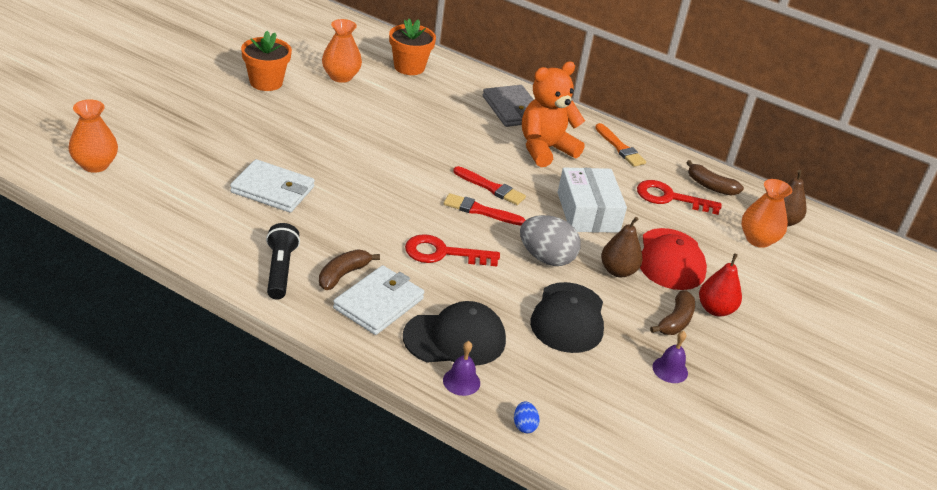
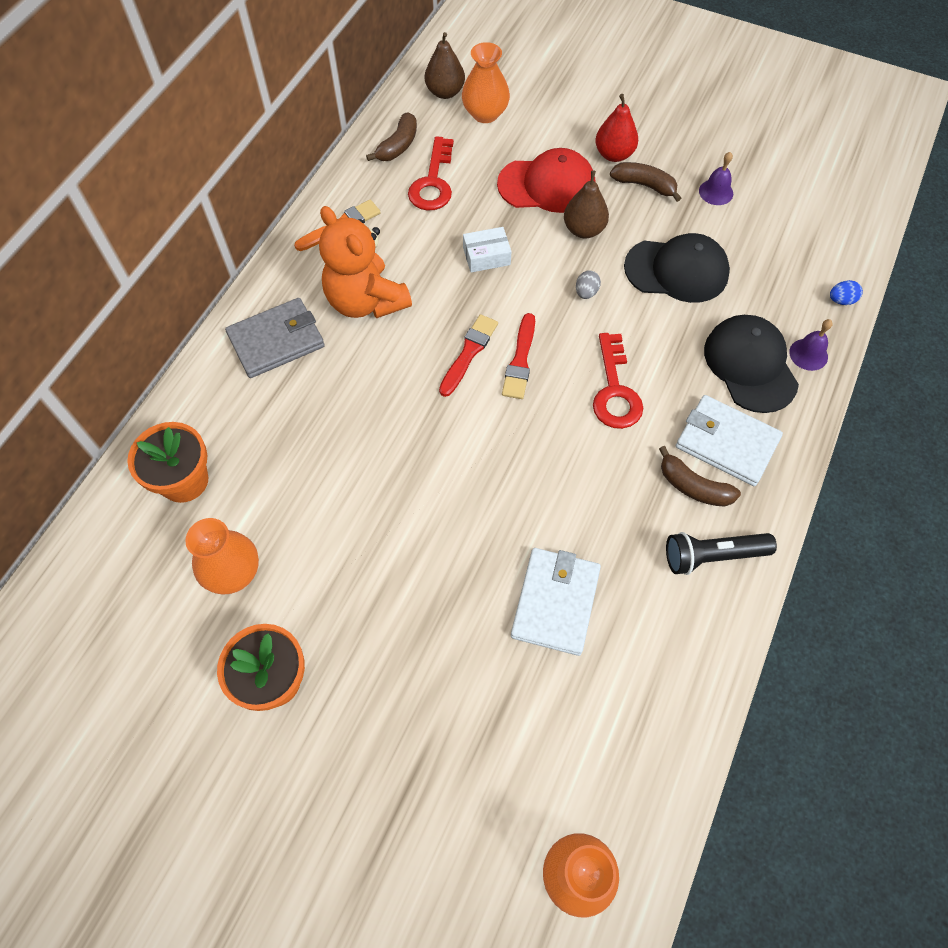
camera: 90 degrees left, 25 degrees up
grey egg [520,215,581,266] -> grey egg [576,270,601,299], size x0.45
white box [558,168,627,233] -> white box [463,227,511,272], size x0.55

